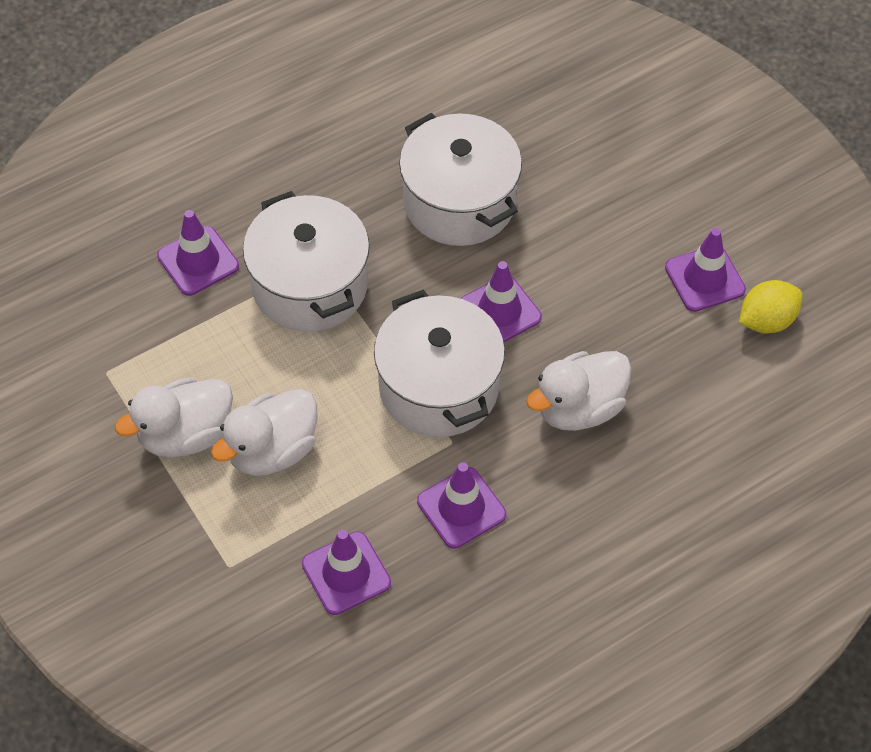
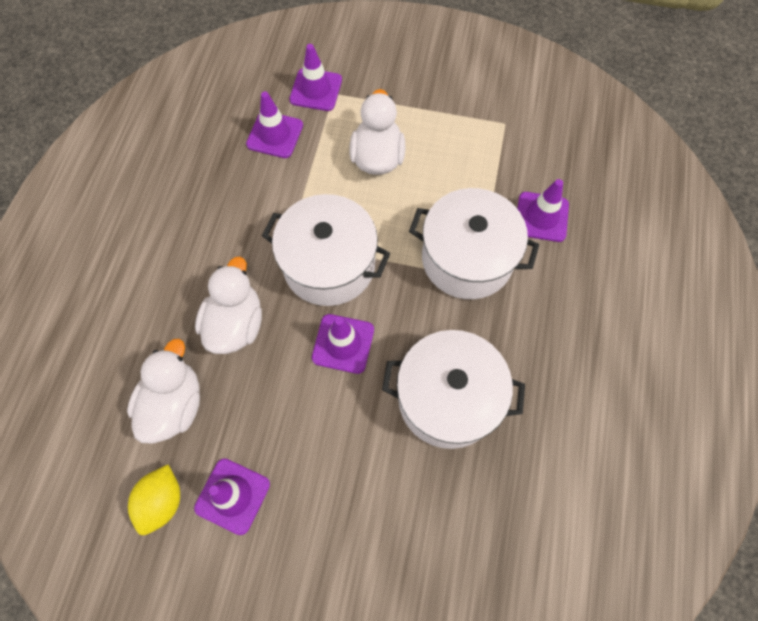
camera: 135 degrees right, 10 degrees up
white duck [115,378,233,458] -> white duck moved to [127,339,200,444]
purple traffic cone [417,462,506,549] -> purple traffic cone moved to [289,44,342,111]

